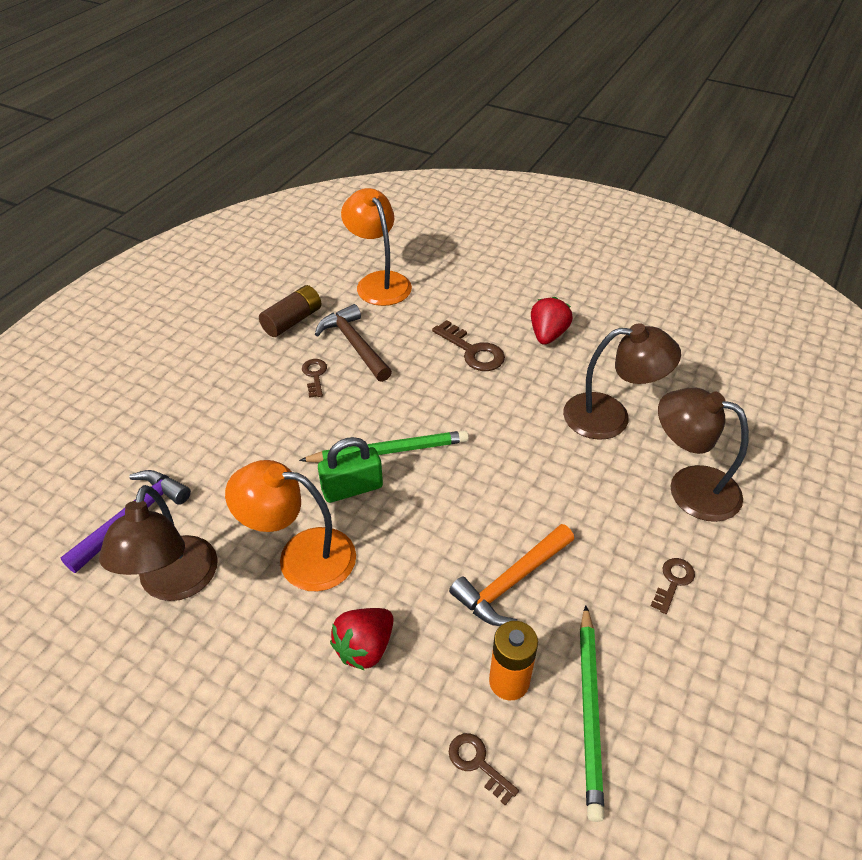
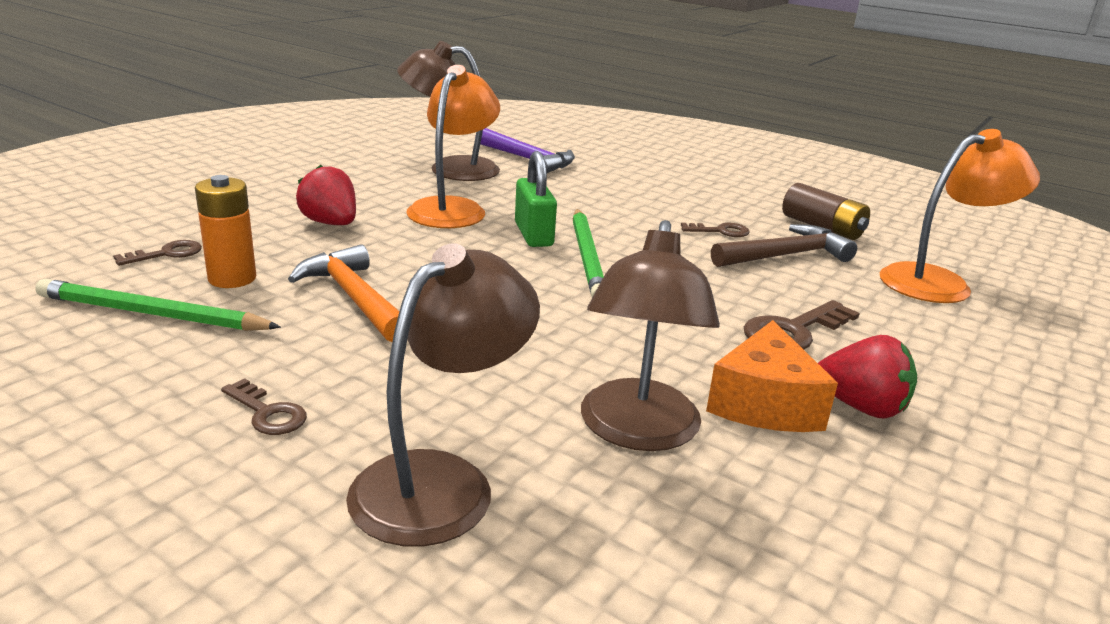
camera: 95 degrees right, 20 degrees down
none -> orange cheese [706,320,838,432]

